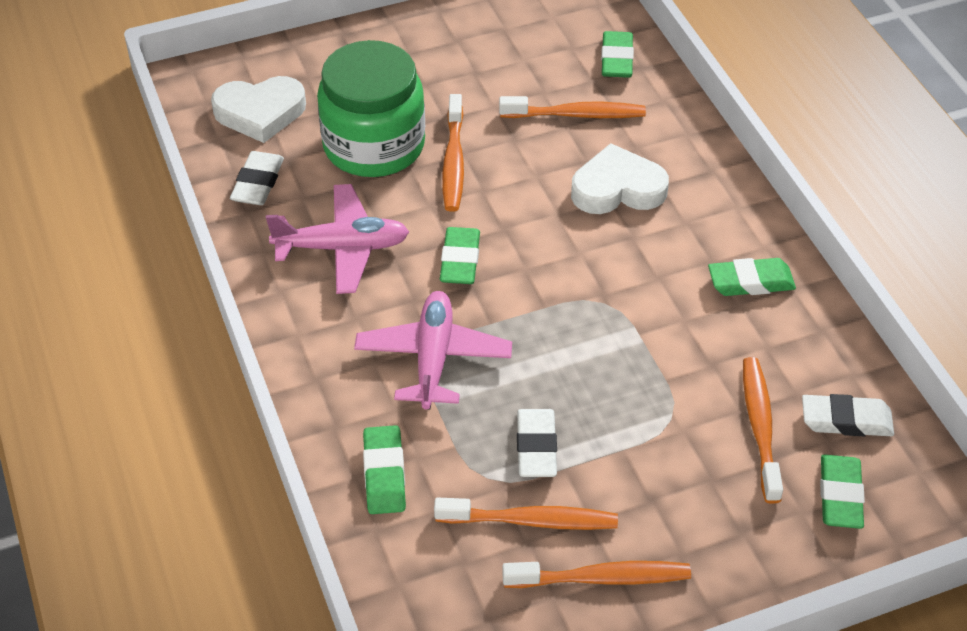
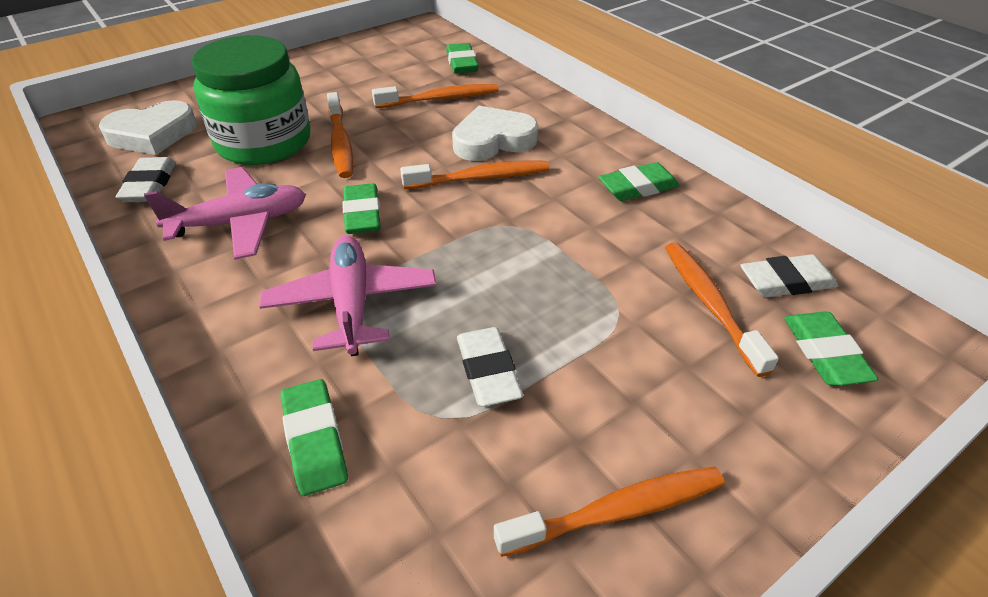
camera: 15 degrees left, 5 degrees down
orange toothbrush [434,497,618,530] -> orange toothbrush moved to [400,161,549,189]

